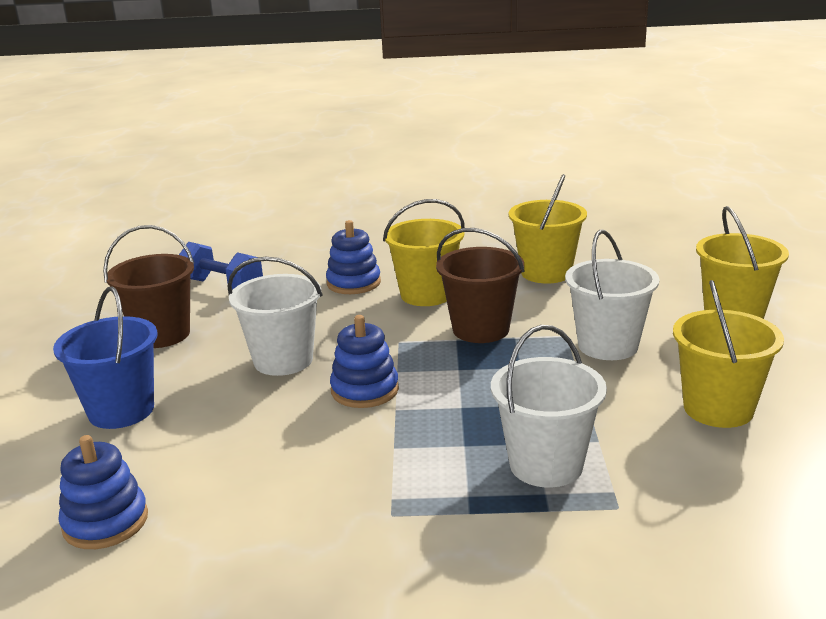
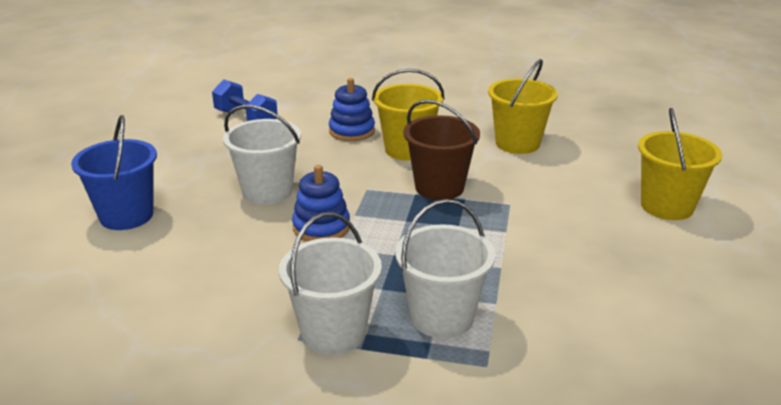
camera: 10 degrees right, 5 degrees up
blue stacking toy [58,435,148,549] -> none
brown bucket [103,225,194,348] -> none
white bucket [565,229,660,360] -> white bucket moved to [279,212,382,355]
yellow bucket [673,280,784,428] -> none

